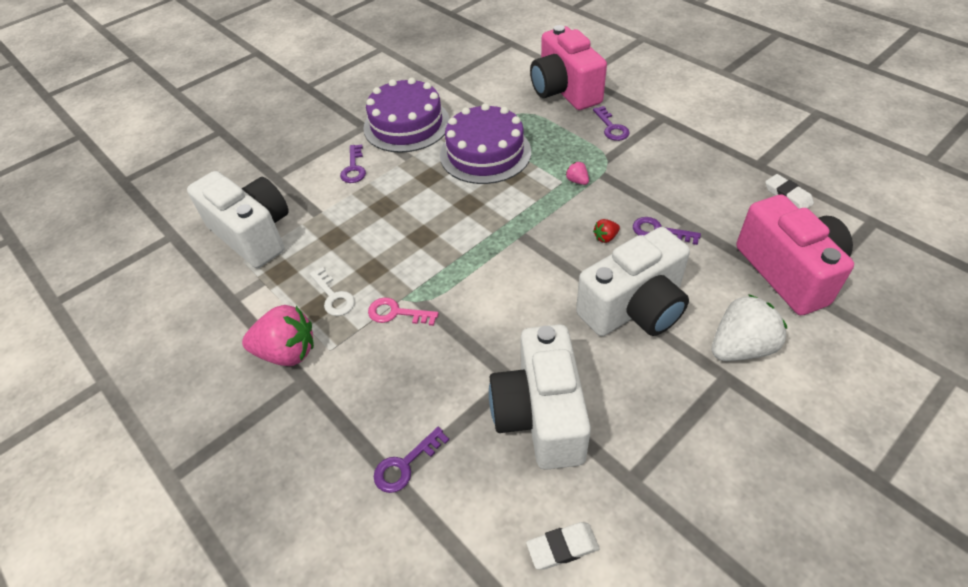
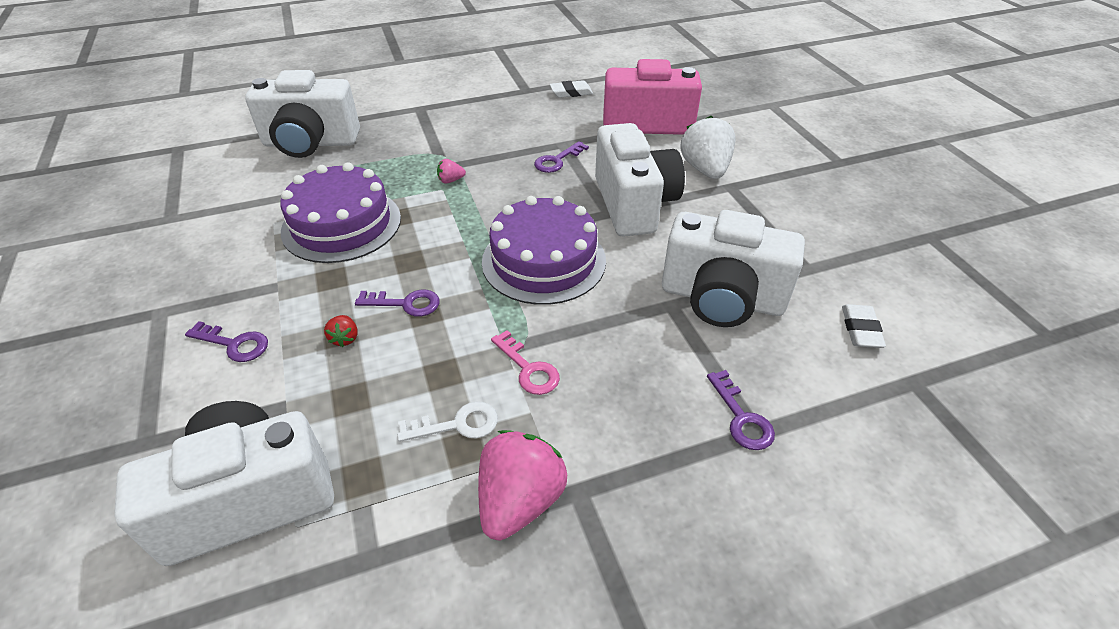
camera: 70 degrees left, 5 degrees down
purple cake [363,77,450,153] -> purple cake moved to [482,196,606,305]
pink key [368,297,439,326] -> pink key turned 75 degrees counterclockwise [491,330,560,395]
pink camera [530,25,607,110] -> white camera [245,70,360,158]
purple key [593,106,630,141] -> purple key moved to [355,290,440,317]
red strawberry [593,219,620,243] -> red strawberry moved to [324,315,358,347]

